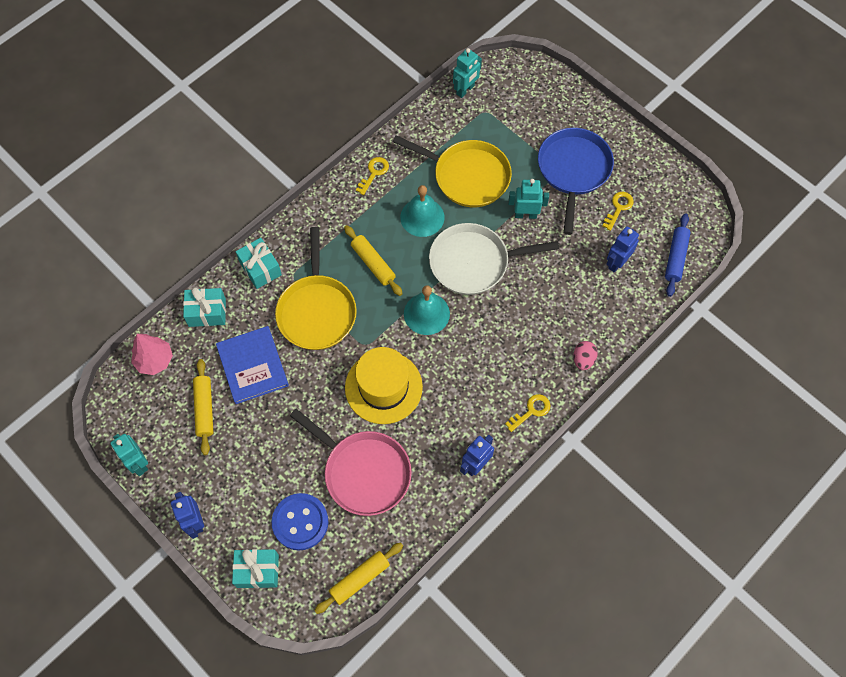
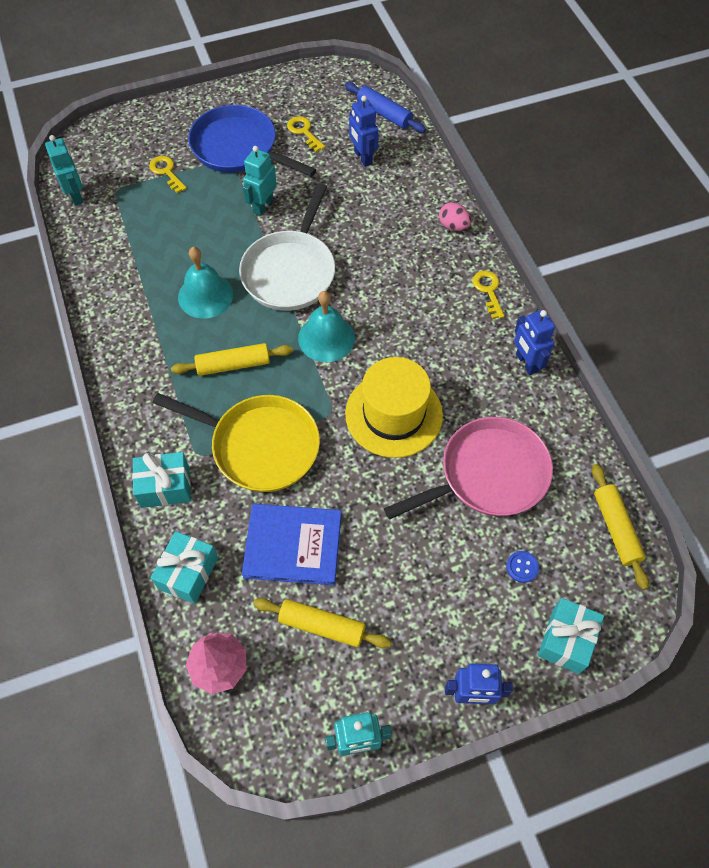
camera: 65 degrees left, 5 degrees down
blue button [272,493,328,551] -> blue button [507,551,539,583], size x0.44
yellow key [356,157,389,195] -> yellow key moved to [149,156,187,193]
yellow pan [393,135,512,207] -> none

